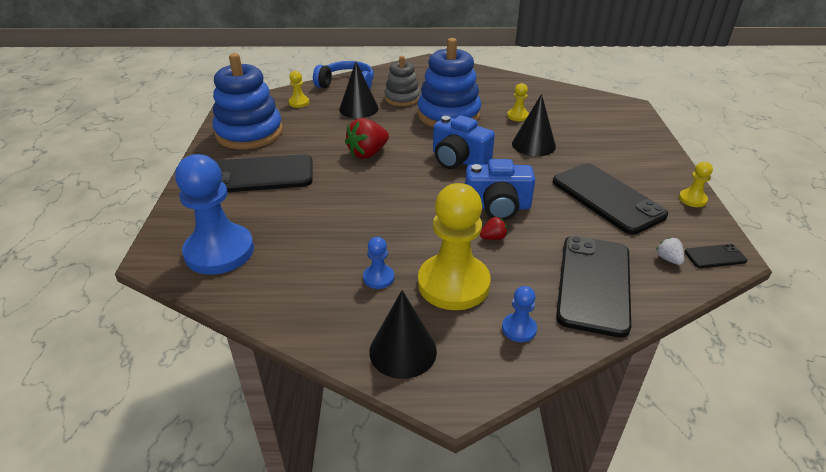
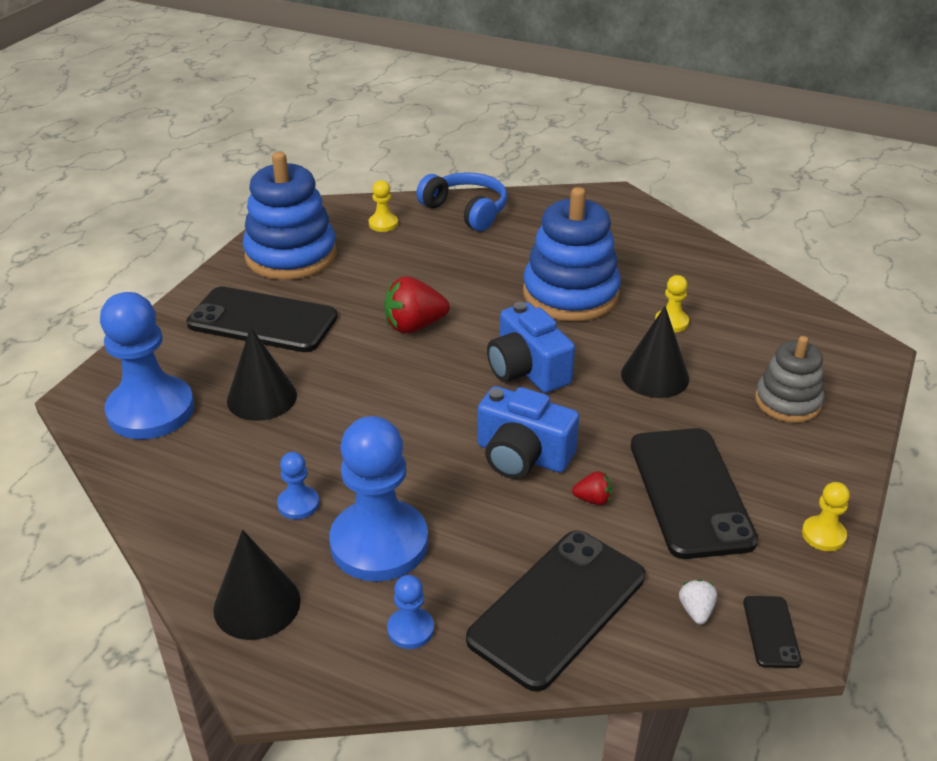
camera: 25 degrees right, 0 degrees up
black cone [339,62,379,118] -> black cone moved to [227,327,297,421]
grey stacking toy [384,56,420,106] -> grey stacking toy moved to [755,336,824,423]
yellow pawn [418,183,491,310] -> blue pawn [329,416,428,581]
red strawberry [480,217,507,240] -> red strawberry moved to [572,471,612,505]
black phone [685,244,747,268] -> black phone turned 75 degrees clockwise [743,596,802,668]

